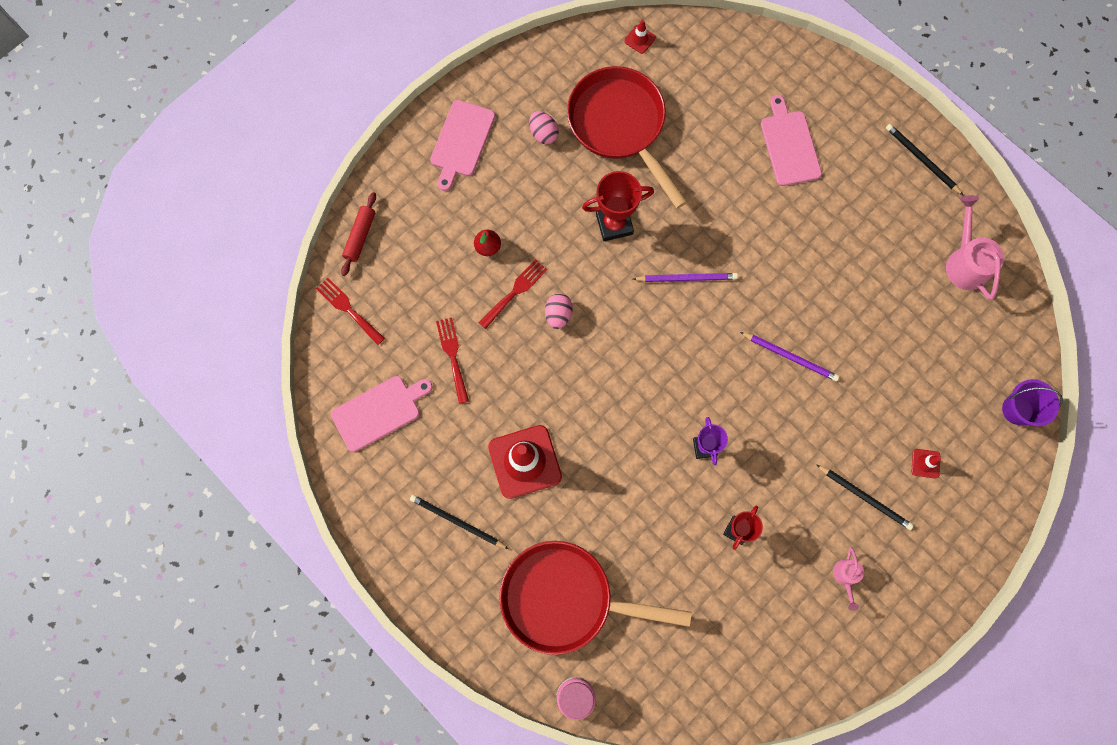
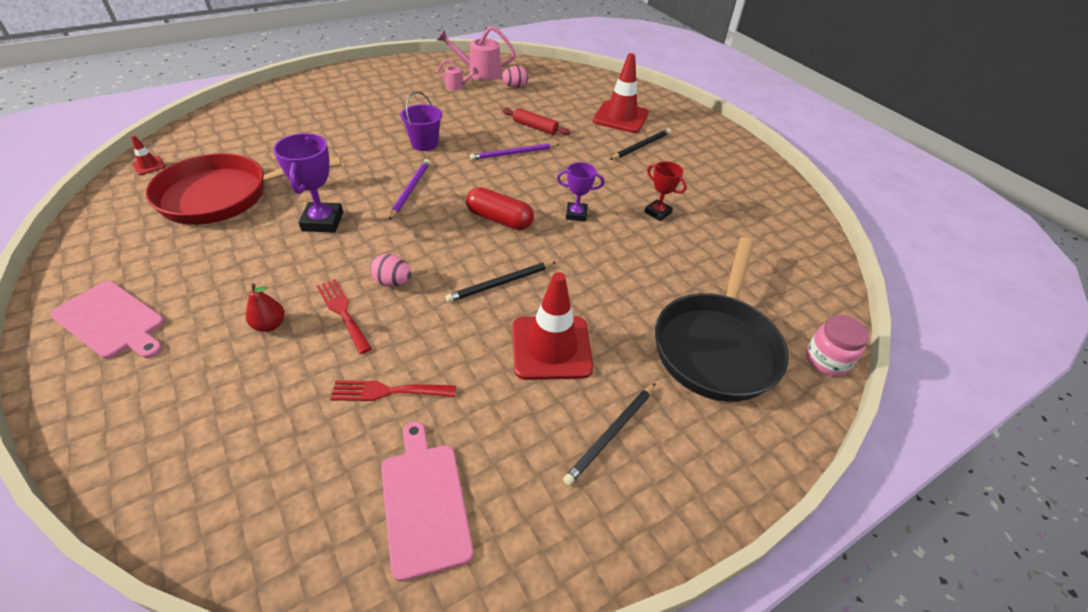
camera: 80 degrees left, 30 degrees down
red fork [316,278,385,345] -> none
red rolling pin [341,192,376,276] -> red rolling pin moved to [503,108,570,135]
red pan [499,541,692,655] -> black pan [655,237,788,402]
pink egg [529,111,559,144] -> pink egg moved to [501,66,529,88]
red trophy [582,171,654,241] -> purple trophy [273,133,343,233]
purple pencil [740,332,839,381] -> purple pencil turned 150 degrees counterclockwise [470,143,559,160]
pink cutting board [761,95,822,186] -> none
pink watering can [833,547,864,611] -> pink watering can moved to [438,59,479,90]
black pencil [886,124,963,195] -> black pencil moved to [446,262,556,302]
red traffic cone [912,449,941,478] -> red traffic cone [593,53,649,133], size x2.29
purple bucket [1002,379,1063,426] -> purple bucket moved to [400,91,442,151]
none -> red capsule [466,187,534,230]

